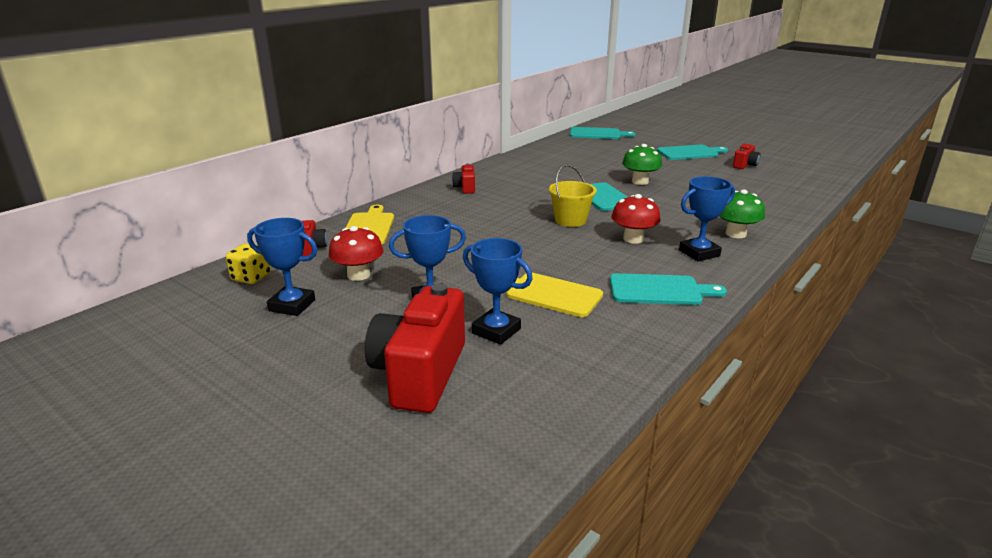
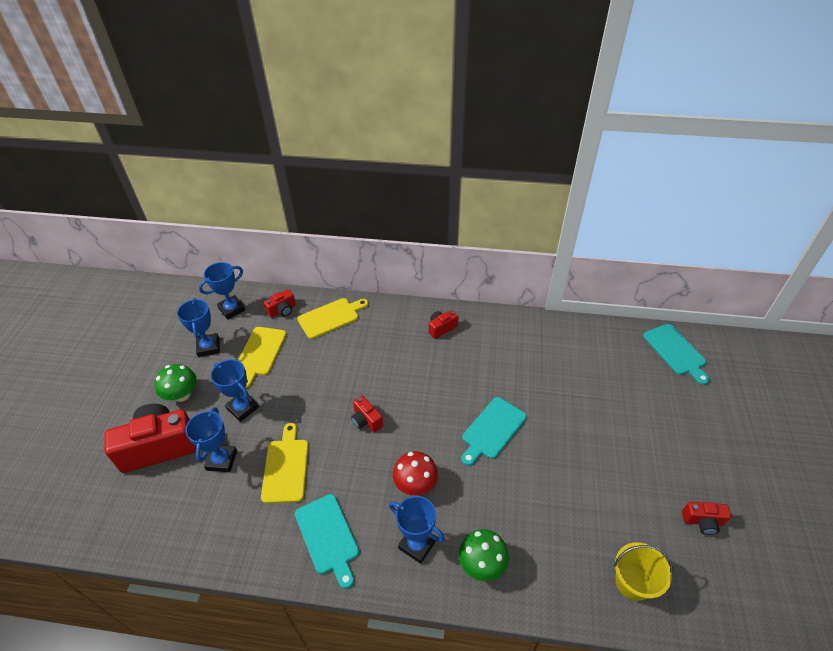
camera: 60 degrees right, 20 degrees up
yellow dice [226,243,271,284] -> blue trophy [199,262,245,320]
red mushroom [329,226,384,281] -> yellow cutting board [238,327,287,388]
yellow bucket [548,164,597,227] -> yellow bucket moved to [614,542,673,601]
green mushroom [622,144,662,185] -> green mushroom moved to [155,364,197,402]
turquoise cutting board [657,145,728,160] -> none
none -> red camera [351,395,383,432]

